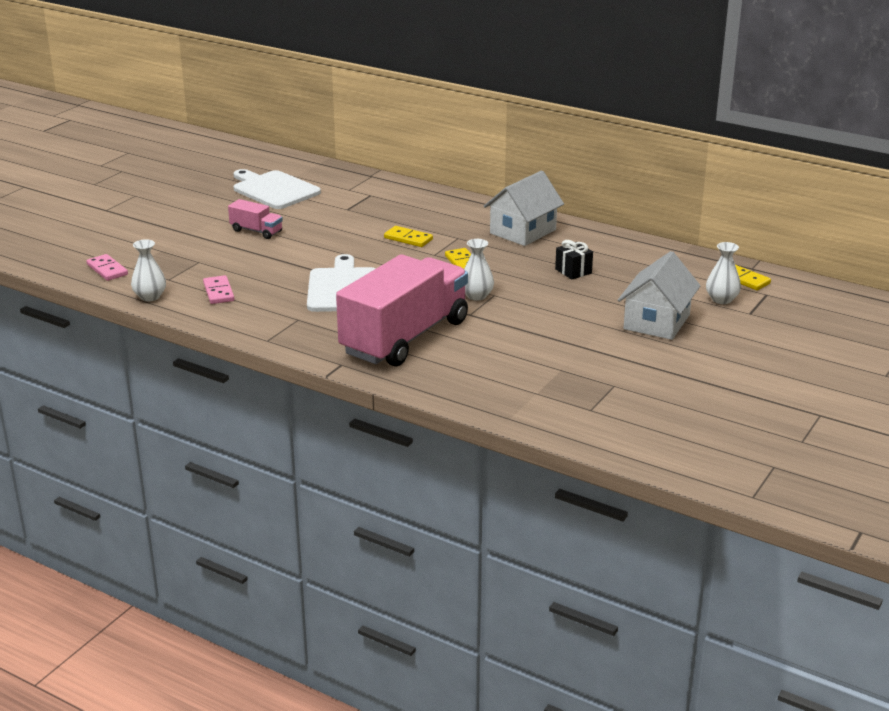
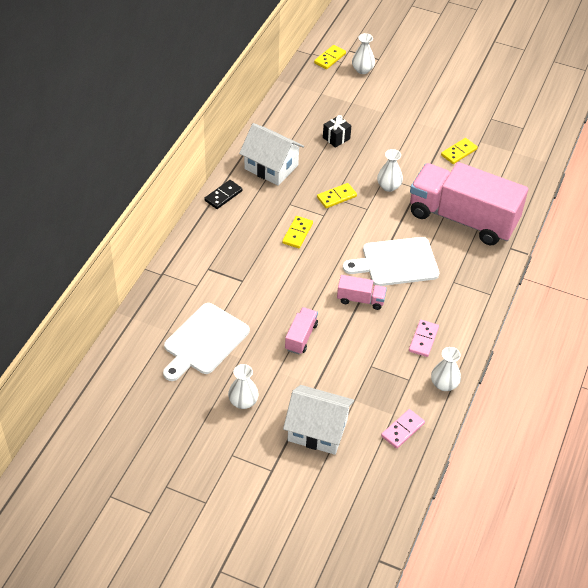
camera: 100 degrees left, 20 degrees up
pink domino [203,275,234,304] -> pink domino turned 45 degrees counterclockwise [409,320,439,357]
white house [618,251,701,340] -> white house moved to [283,385,354,455]
none -> black domino [204,180,243,209]
none -> white vase [228,364,258,409]
none -> pink truck [337,275,387,310]
none -> yellow domino [441,138,478,164]

